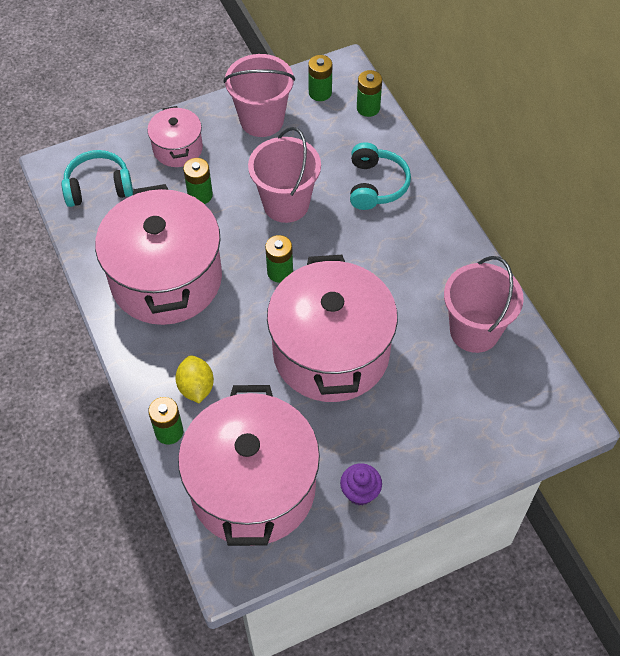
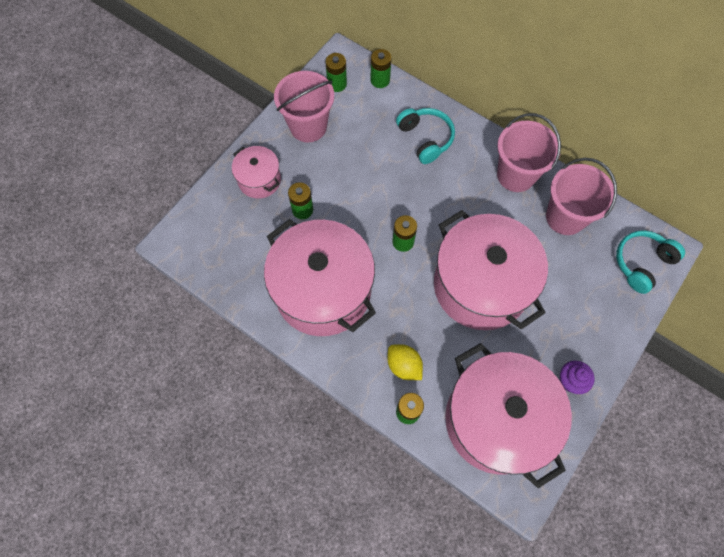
camera: 30 degrees left, 10 degrees up
turquoise headphones [61,150,133,207] -> turquoise headphones moved to [616,230,685,294]
pink bucket [248,127,321,223] -> pink bucket moved to [497,113,561,192]

